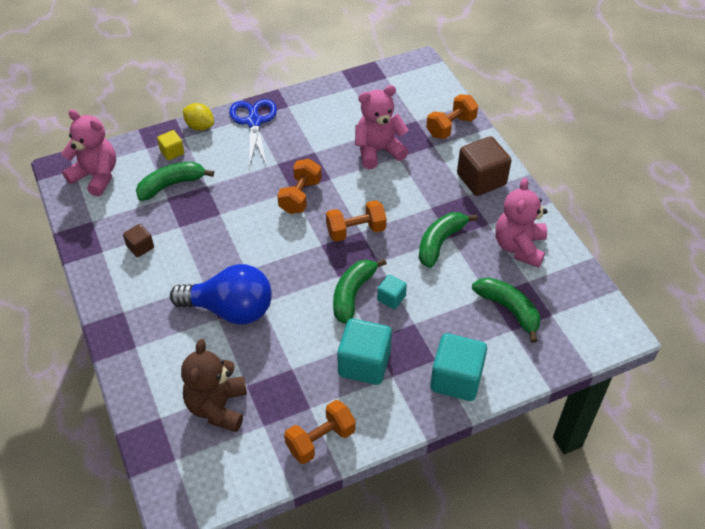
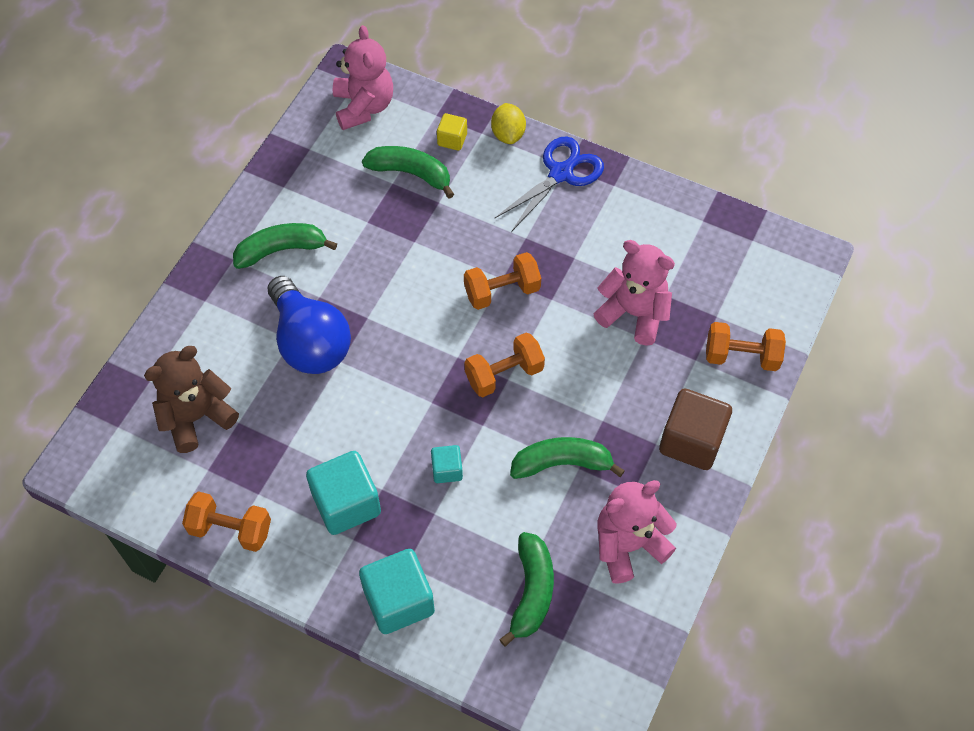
camera: 50 degrees right, 10 degrees up
brown cube [123,224,154,257] -> none
orange dumbbell [326,200,387,242] -> orange dumbbell turned 60 degrees counterclockwise [465,332,545,397]
green banana [333,259,387,324] -> green banana moved to [233,223,337,269]

